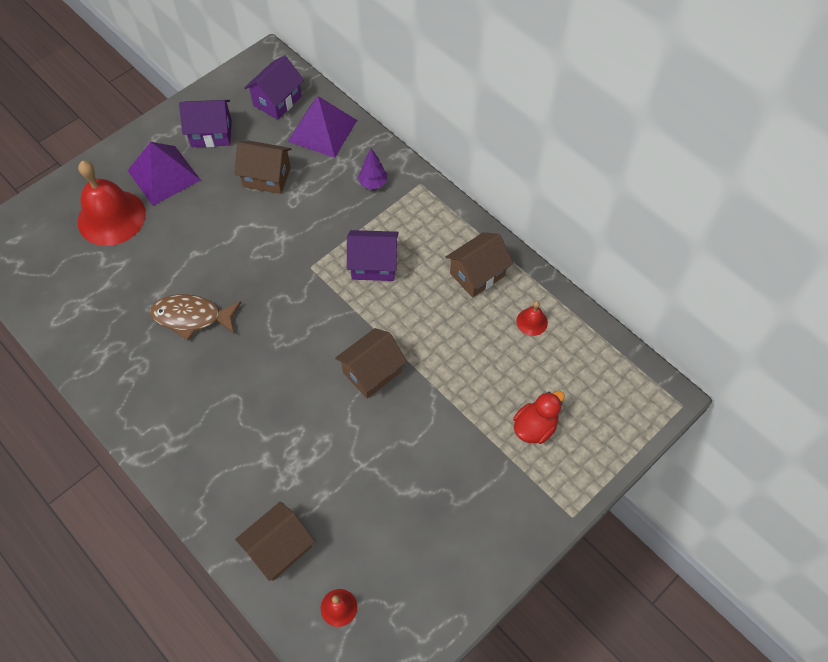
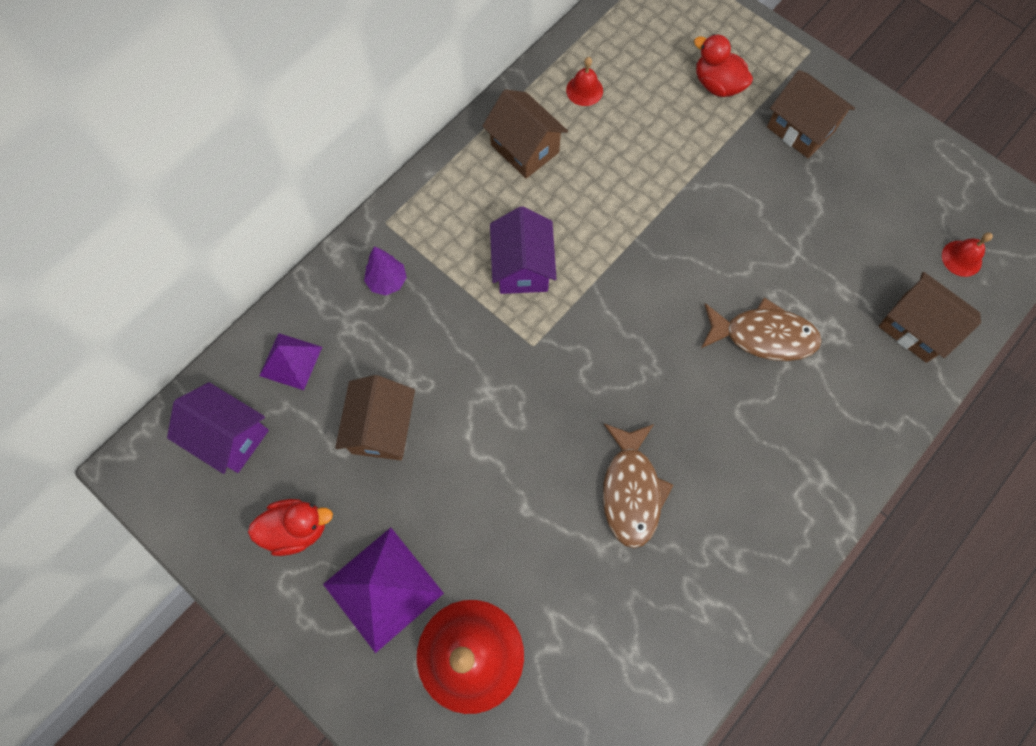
camera: 95 degrees left, 10 degrees up
purple house [179,100,232,147] -> red duck [248,499,333,556]
purple pyramid [288,96,357,158] -> purple pyramid [259,333,322,390], size x0.61
brown house [335,328,407,399] -> brown house moved to [767,70,855,158]
none -> brown fish [701,297,822,361]

